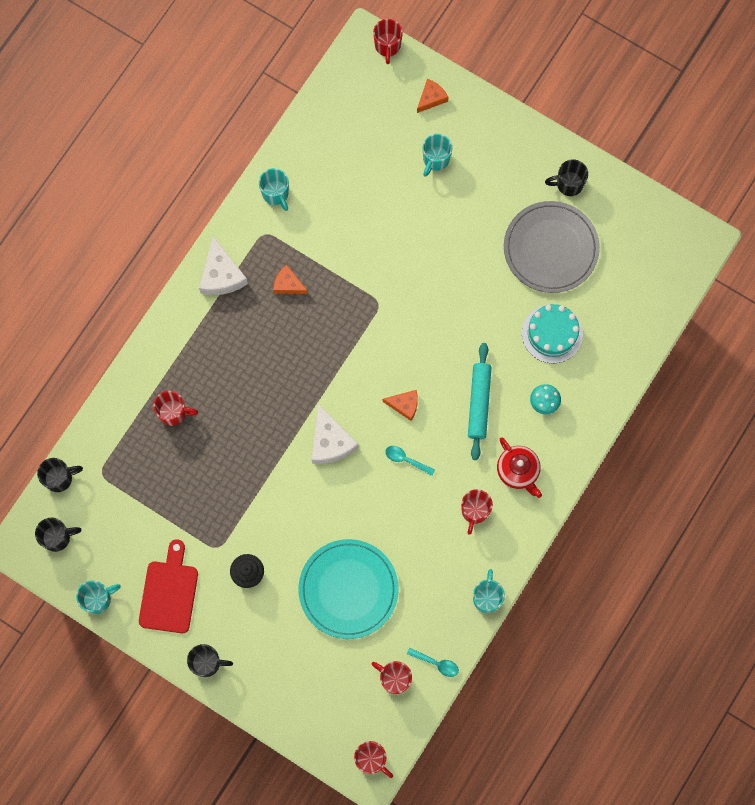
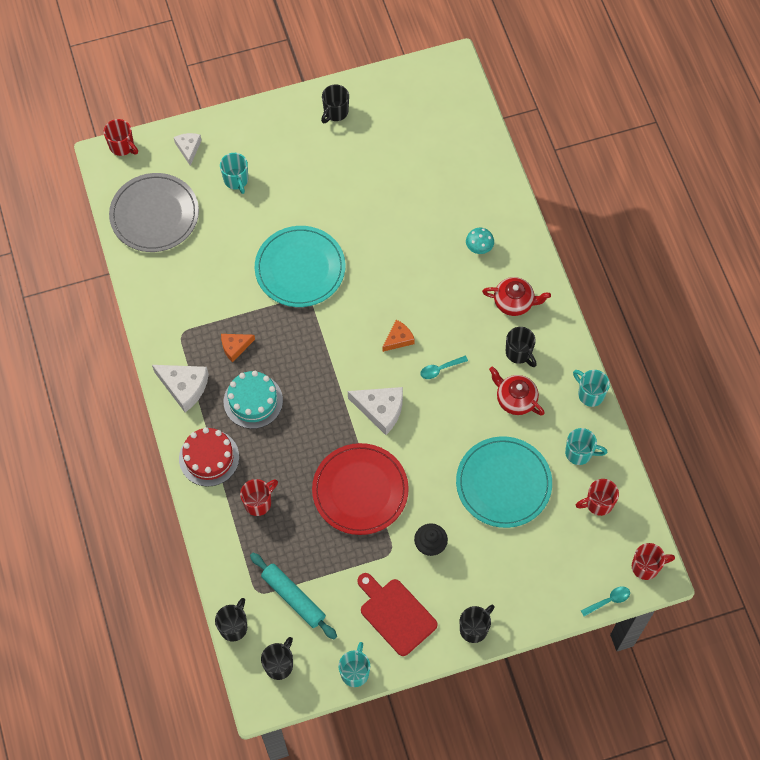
camera: 50 degrees left, 10 degrees down
turquoise mug [259,168,289,211] -> turquoise mug moved to [565,428,607,465]
turquoise spoon [407,648,459,677] -> turquoise spoon moved to [581,586,630,616]
orange cheese [417,79,448,113] -> white cheese [174,133,202,166]
red mug [461,489,493,535] -> black mug [506,327,537,367]
turquoise rolling pin [468,343,492,460] -> turquoise rolling pin moved to [250,553,337,639]
grey plate [504,201,600,293] -> grey plate moved to [109,173,199,252]
turquoise cake [522,304,583,363] -> turquoise cake moved to [224,371,283,429]
none -> red cake [179,427,239,487]
none -> turquoise plate [255,226,345,307]
none -> red plate [312,443,409,535]
none -> red teapot [489,366,545,416]

